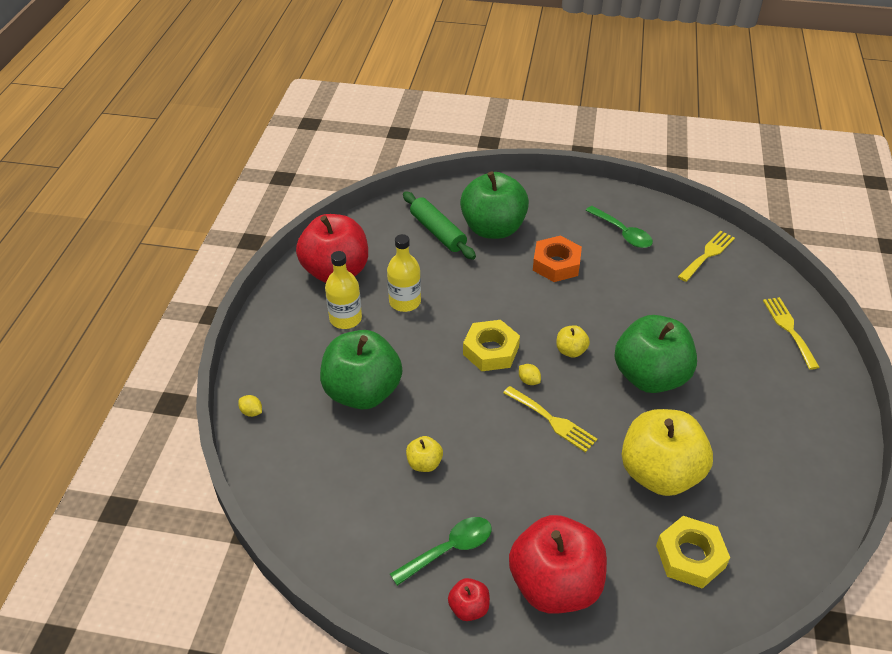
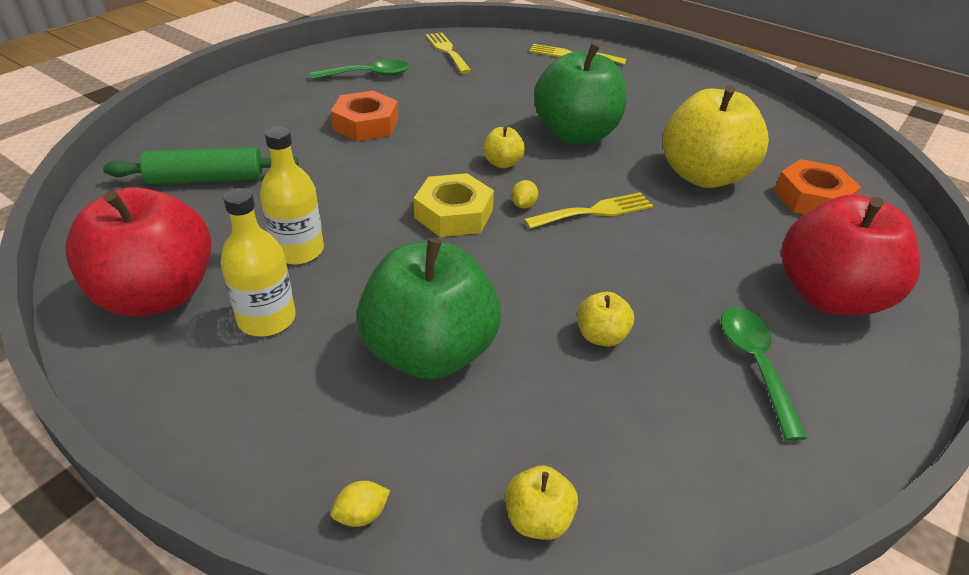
camera: 65 degrees left, 5 degrees down
red apple [448,578,490,621] -> none
green apple [460,171,529,239] -> none
yellow lemon [519,364,541,385] -> yellow lemon turned 60 degrees counterclockwise [511,180,538,208]
yellow nut [656,516,730,589] -> orange nut [774,159,861,214]
none -> yellow apple [505,466,578,540]

